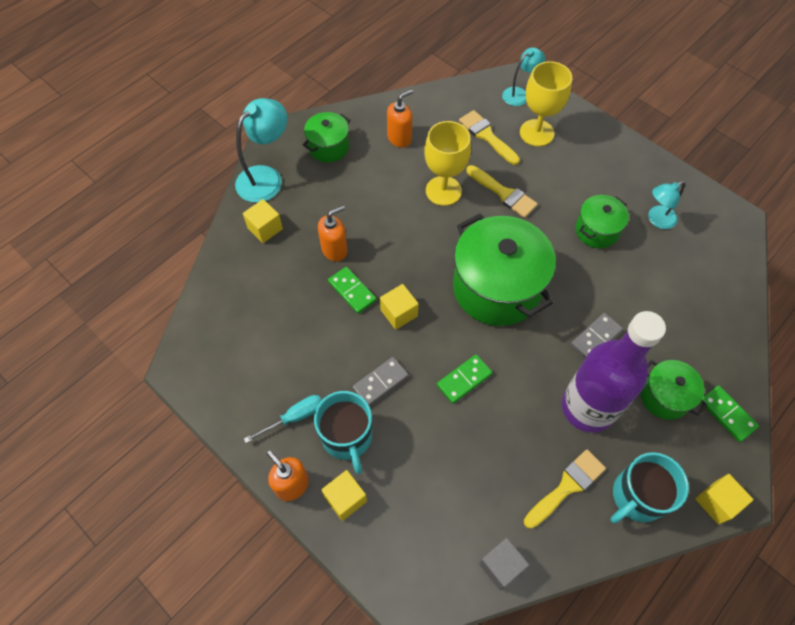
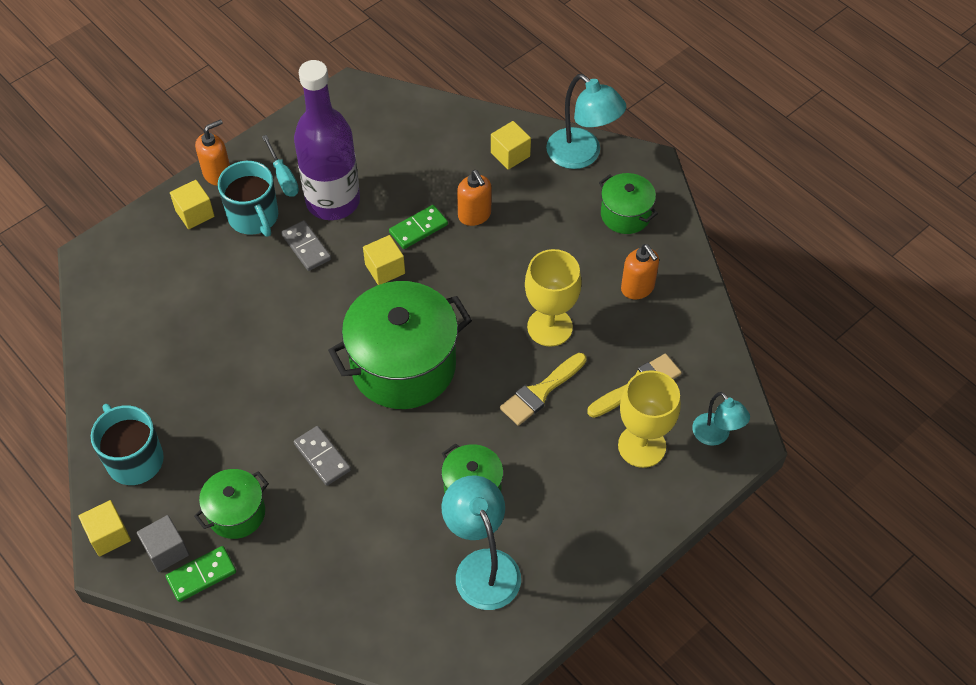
camera: 95 degrees right, 5 degrees down
turquoise mug [314,391,372,474] -> turquoise mug turned 105 degrees counterclockwise [218,161,278,237]
green domino [437,354,492,404] -> none
grey cube [479,538,529,590] -> grey cube moved to [137,515,189,572]
yellow brush [524,449,606,529] -> none
purple bottle [562,311,666,433] -> purple bottle moved to [294,60,360,220]
turquoise lamp [648,181,685,229] -> turquoise lamp [442,476,521,610], size x1.65

